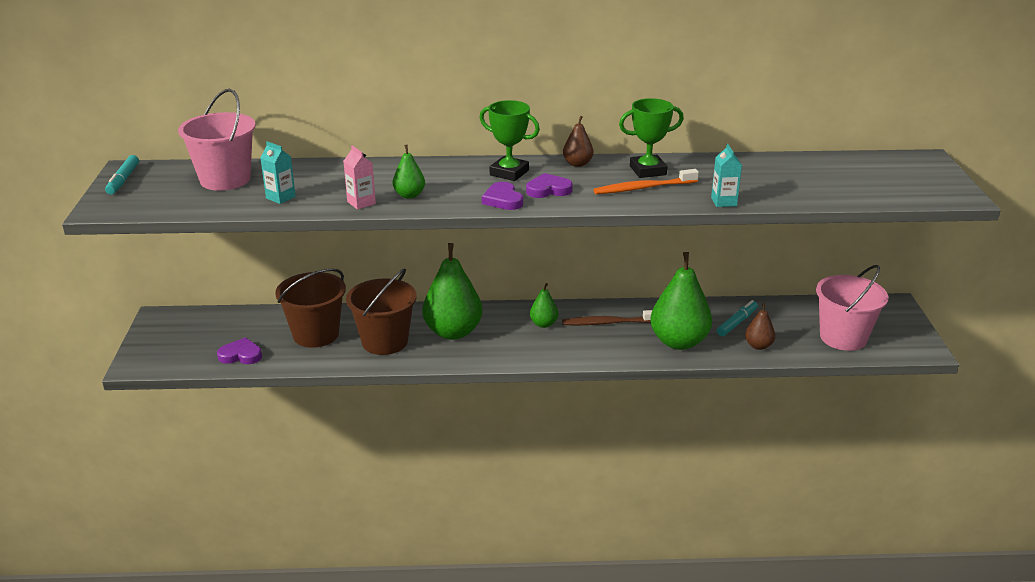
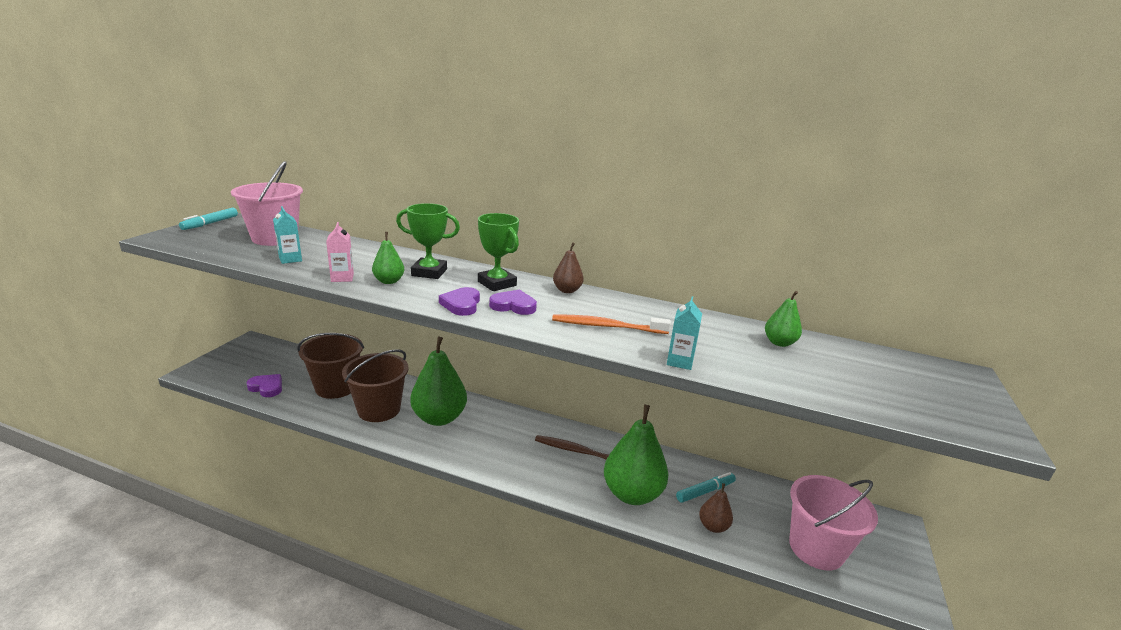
camera: 20 degrees right, 5 degrees down
green pear [530,283,558,328] -> green pear moved to [765,291,802,347]
green trophy [619,98,684,178] -> green trophy moved to [396,203,460,279]

